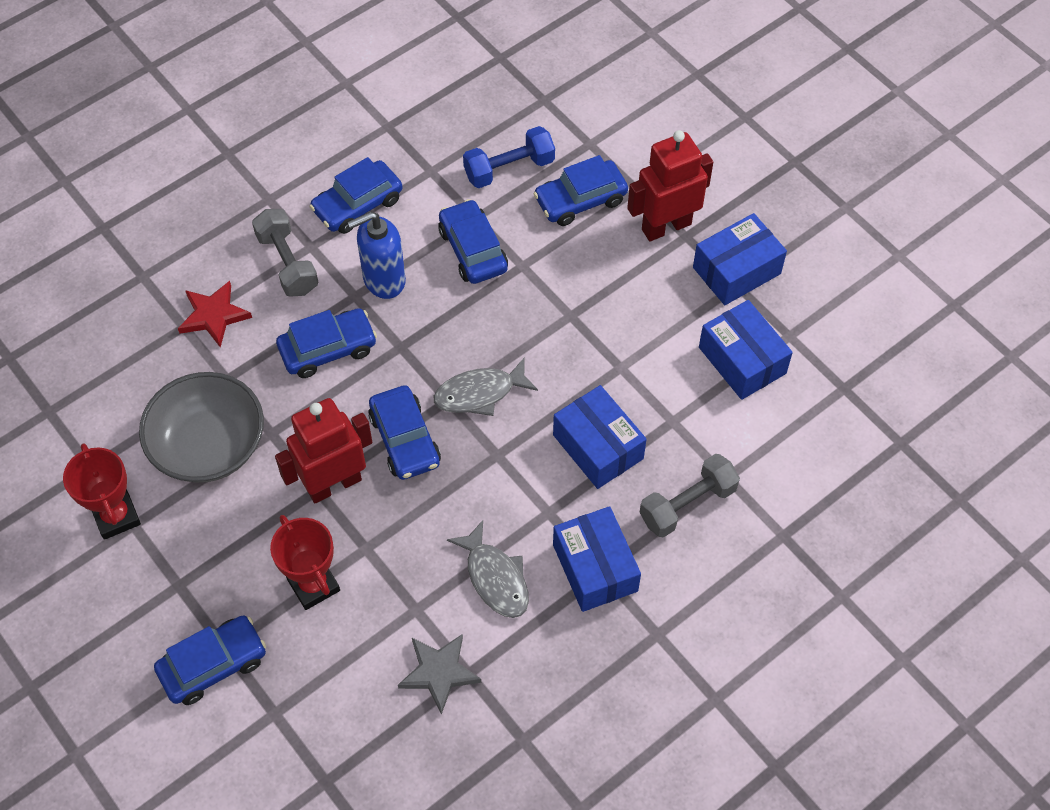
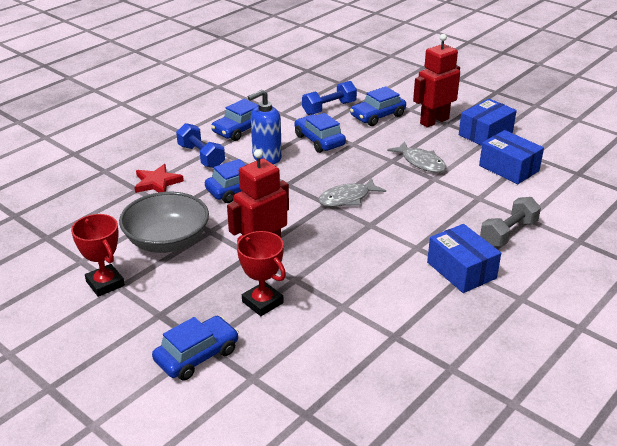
camera: 10 degrees left, 25 degrees down
grey dumbbell [252,209,319,297] -> blue dumbbell [176,123,225,168]
blue car [368,385,441,480] -> none
grey star [398,634,481,715] -> none
grey fish [447,520,529,618] -> grey fish moved to [387,141,446,173]
blue box [553,385,647,489] -> none

